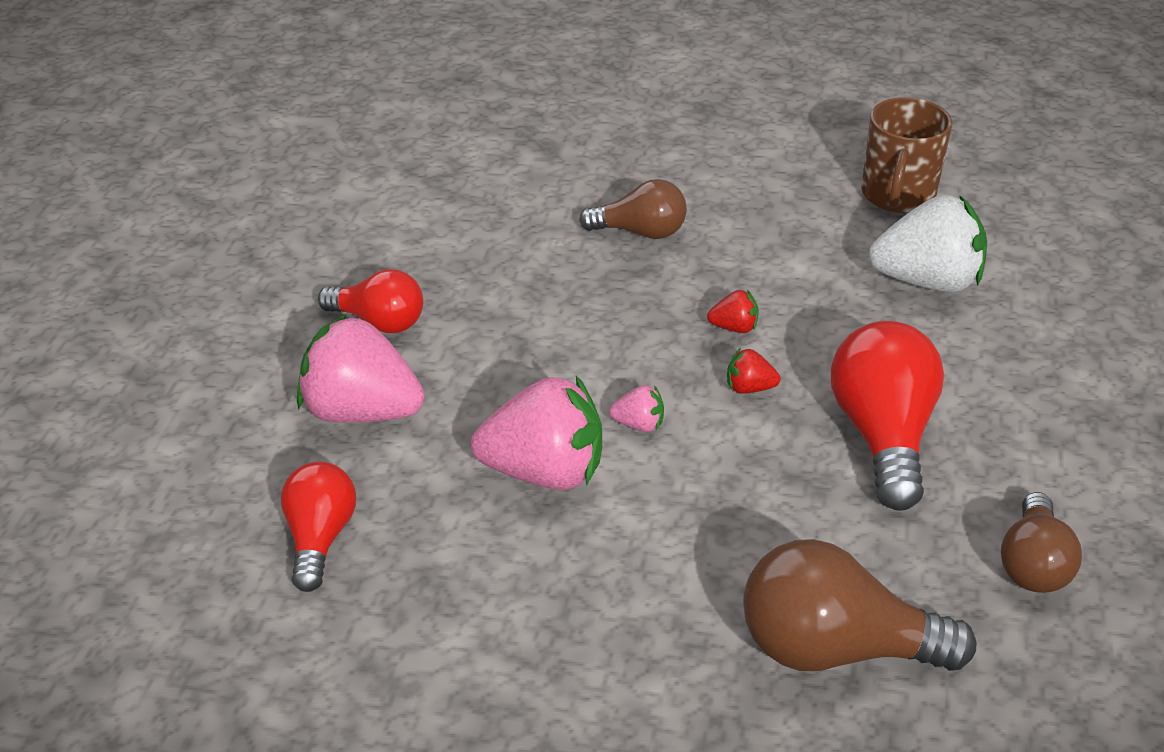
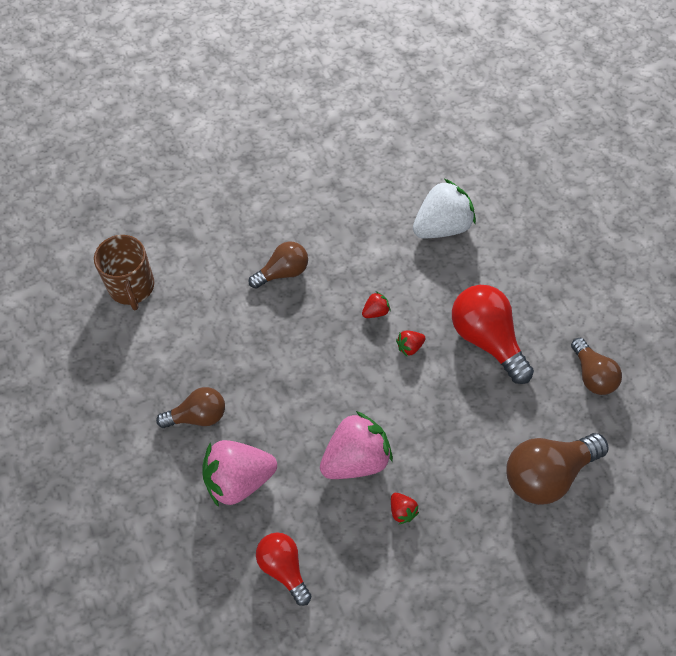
camera: 35 degrees left, 20 degrees up
red light bulb [318,269,423,333] -> brown light bulb [156,387,225,428]
pink strawberry [609,385,664,432] -> none
brown mug [861,97,952,213] -> brown mug moved to [94,235,154,310]
none -> red strawberry [391,493,419,524]

